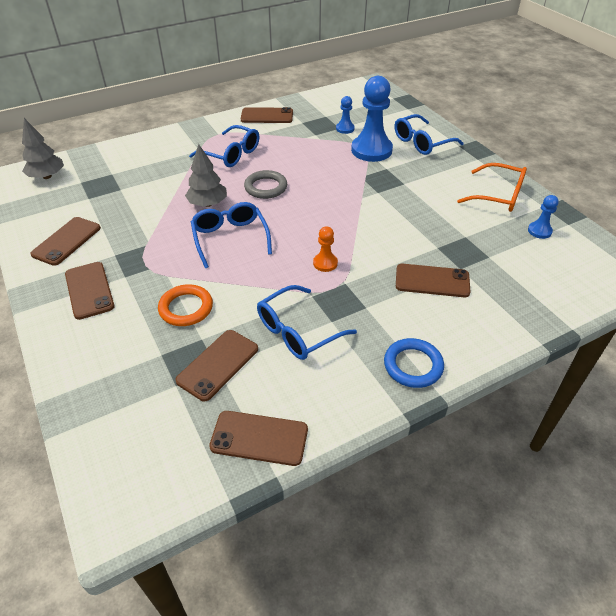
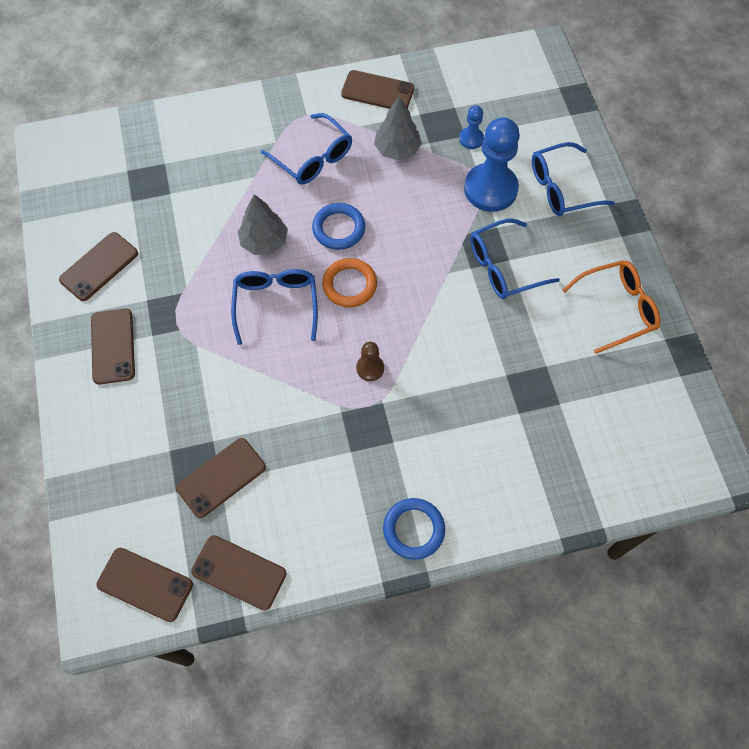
camera: 15 degrees right, 20 degrees up
grey tree [22,118,64,179] -> grey tree moved to [374,96,422,160]
orange ring [158,284,213,326] -> orange ring moved to [322,258,377,307]
grey ring [244,170,287,199] -> blue ring [312,203,365,250]
blue glasses [257,285,357,360] -> blue glasses moved to [470,219,560,299]
orange pawn [313,226,338,272] -> brown pawn [356,342,384,381]
brown phone [396,264,471,297] -> brown phone moved to [97,548,193,622]
orange glasses [457,163,527,212] -> orange glasses turned 60 degrees counterclockwise [562,260,661,354]
blue pawn [528,195,559,239] -> none

